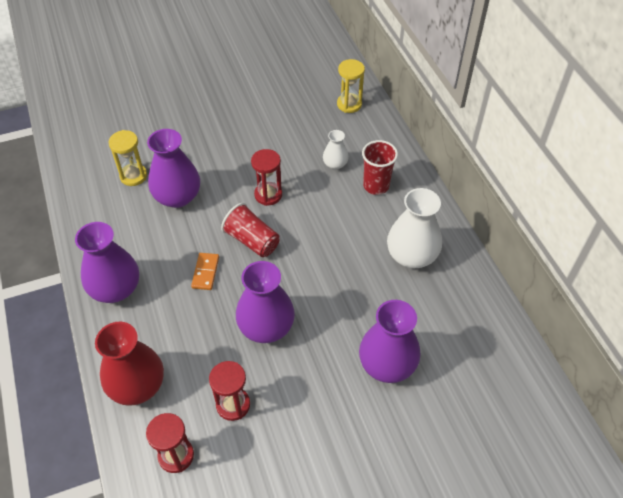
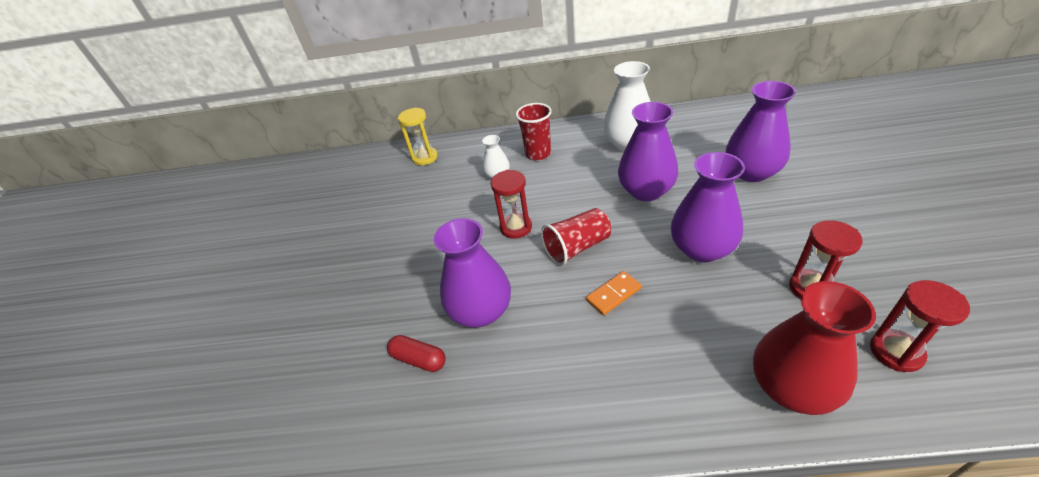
camera: 65 degrees left, 10 degrees down
purple vase [75,222,139,303] -> purple vase moved to [618,102,678,201]
yellow hourglass [108,130,147,186] -> red capsule [387,335,446,372]
orange domino [191,253,219,290] -> orange domino turned 60 degrees counterclockwise [586,271,642,315]

